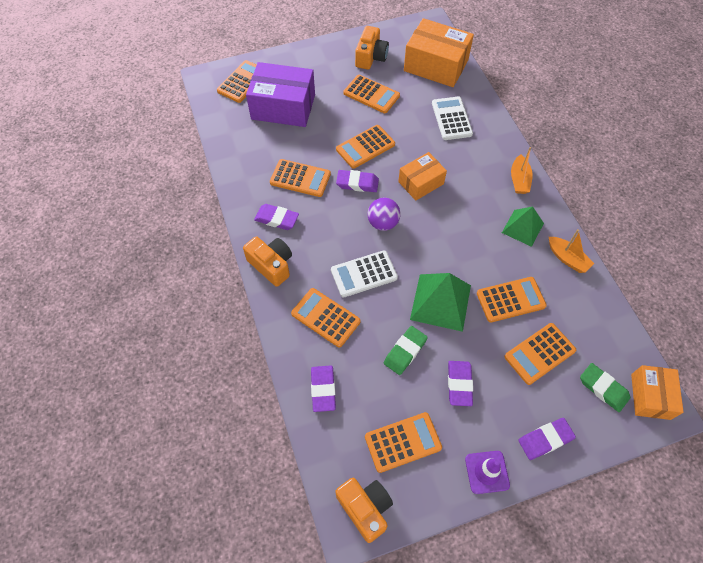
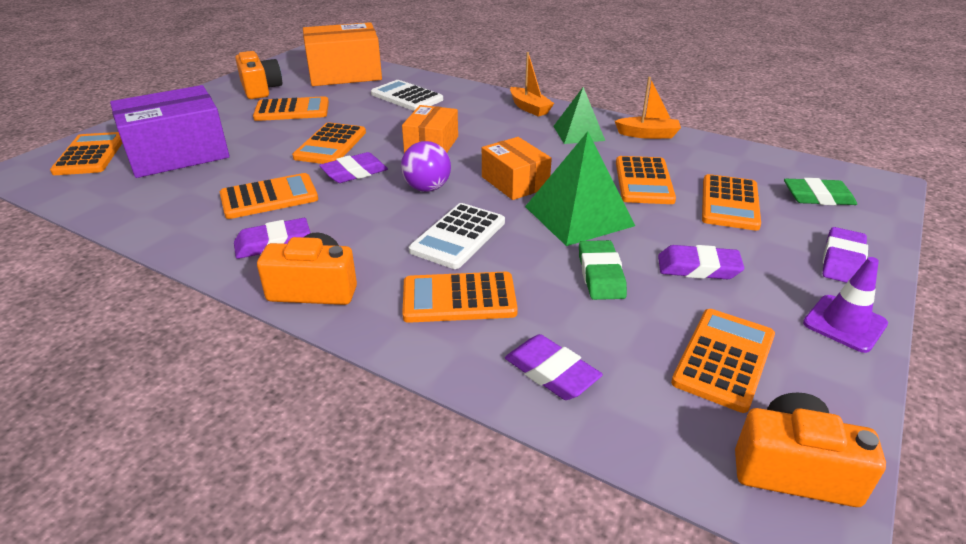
camera: 40 degrees left, 25 degrees down
purple eraser [448,361,473,406] -> purple eraser turned 45 degrees counterclockwise [658,245,744,279]
orange calculator [477,277,547,323] -> orange calculator turned 150 degrees clockwise [616,156,676,204]
orange box [631,365,684,420] -> orange box moved to [482,137,552,200]

